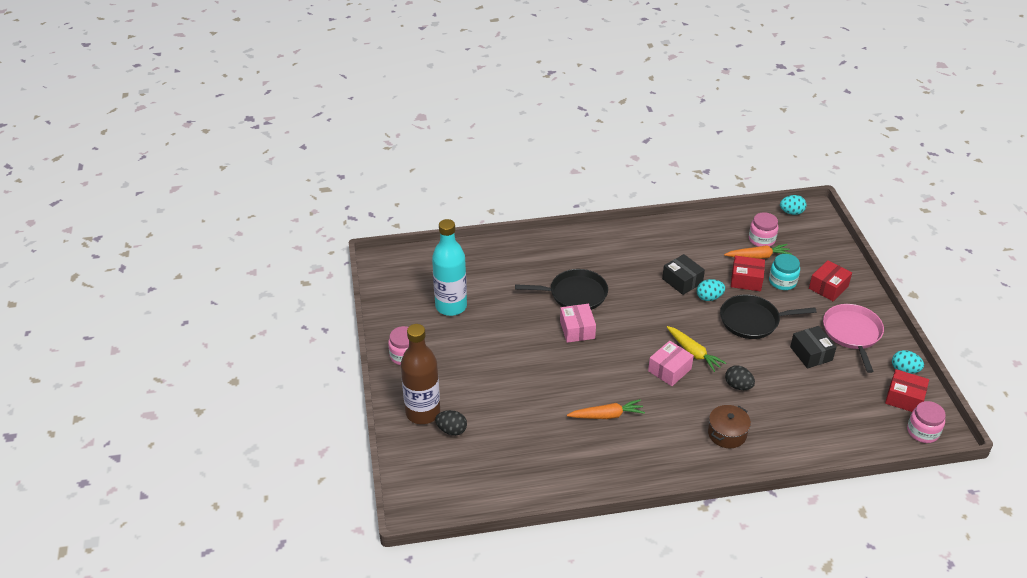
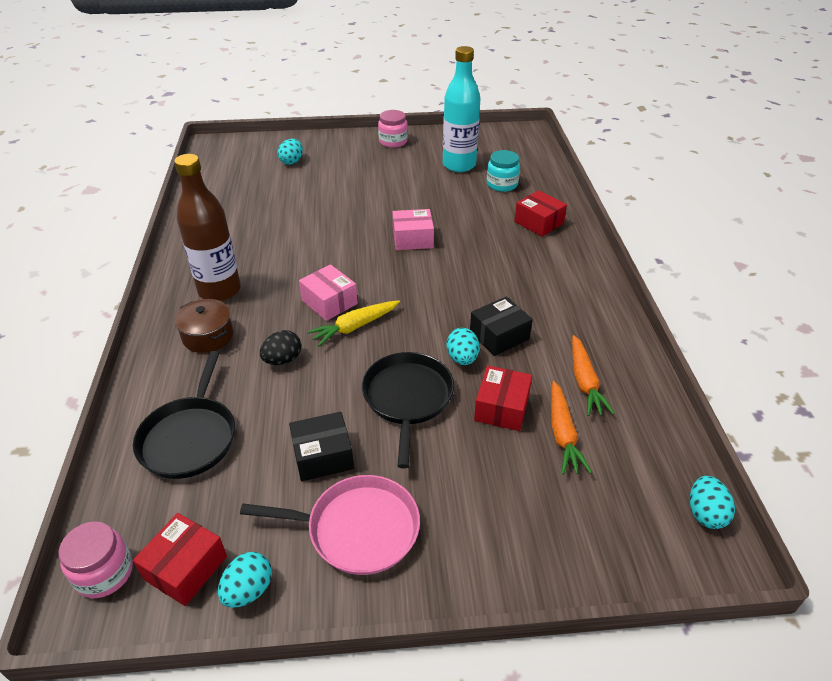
camera: 95 degrees right, 0 degrees up
brown bottle [401,324,440,424] -> brown bottle moved to [174,154,241,301]
black egg [435,410,467,436] -> turquoise egg [277,139,303,165]
black pan [515,269,608,310] -> black pan moved to [133,351,235,479]
orange carrot [567,399,645,419] -> orange carrot moved to [572,335,615,416]
pink jar [749,212,778,247] -> none
turquoise jar [769,254,800,290] -> turquoise jar moved to [487,150,520,192]
red box [809,260,852,301] -> red box moved to [514,190,567,237]

